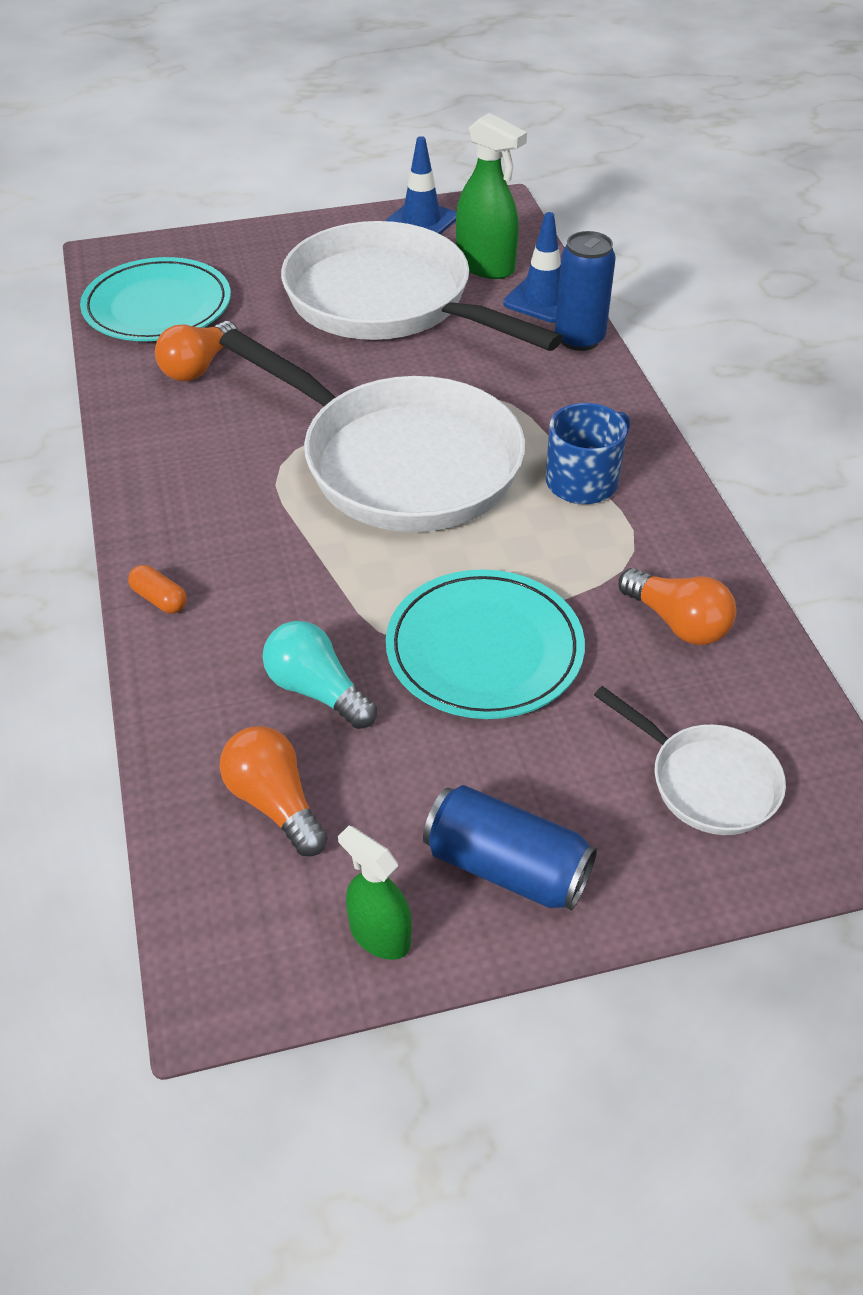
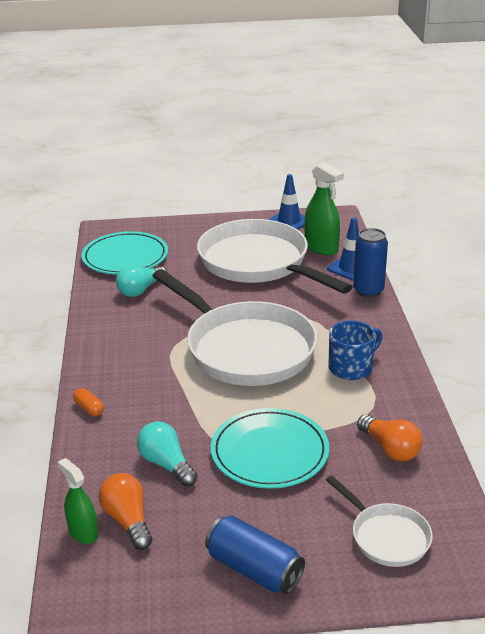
camera: 10 degrees right, 15 degrees down
orange light bulb [155,321,238,381] -> turquoise light bulb [116,265,167,297]
green spray bottle [338,826,412,960] -> green spray bottle moved to [58,458,98,544]

